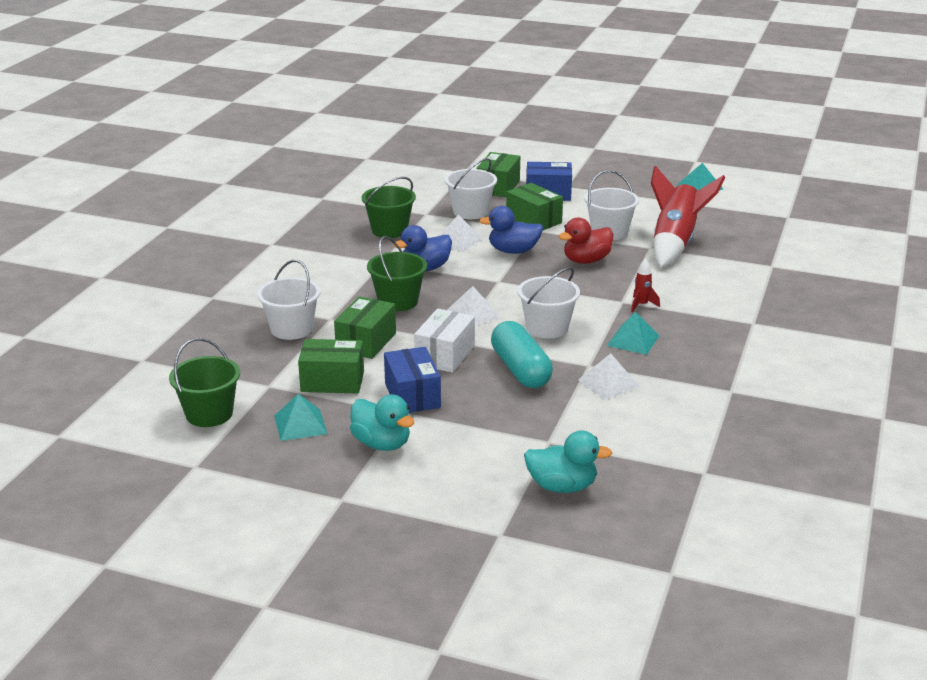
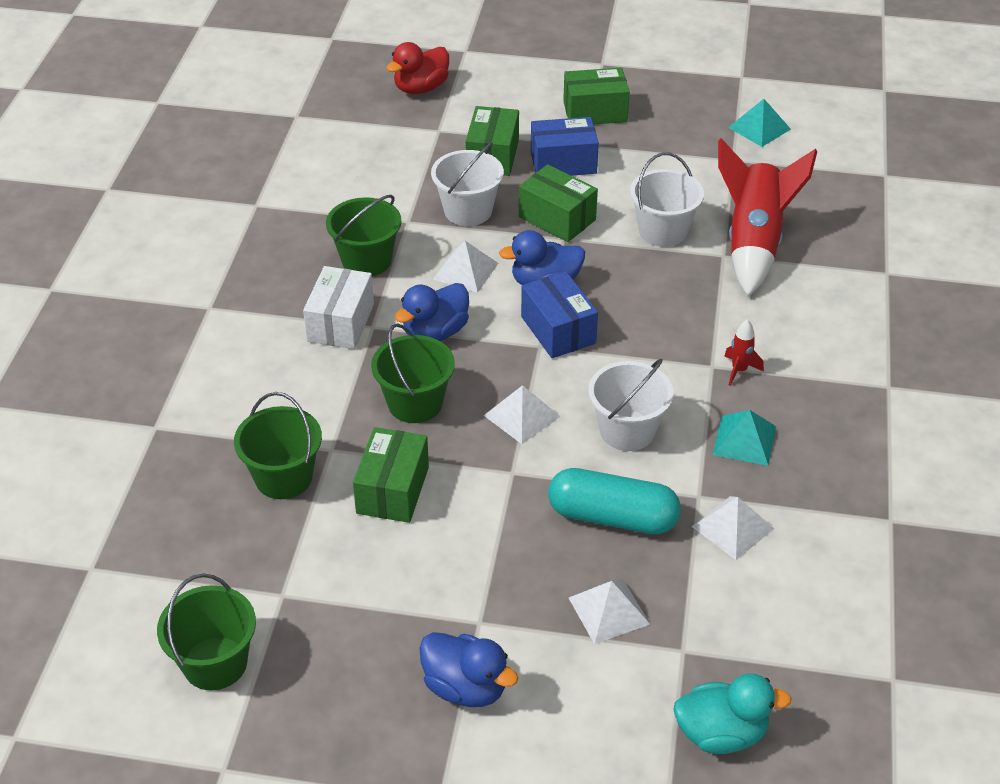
camera: 10 degrees left, 15 degrees up
white bucket [257,260,320,340] -> green bucket [234,392,322,499]
turquoise pyramid [274,394,327,441] -> none
green box [298,339,364,393] -> green box moved to [563,68,630,125]
turquoise duck [350,395,414,451] -> blue duck [419,632,518,707]
blue box [384,347,441,413] -> blue box moved to [521,271,598,358]
white box [414,309,475,373] -> white box moved to [303,266,374,349]
turquoise capsule [491,321,553,388] -> turquoise capsule turned 45 degrees counterclockwise [548,468,681,534]
red duck [558,218,613,264] -> red duck moved to [386,42,449,94]
none -> white pyramid [569,579,650,644]

